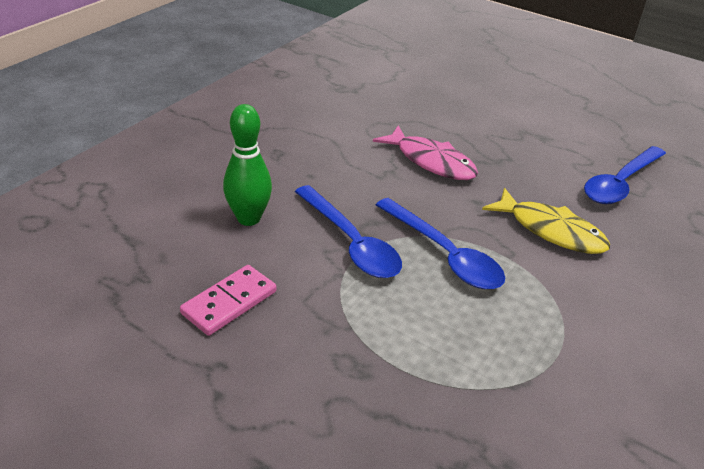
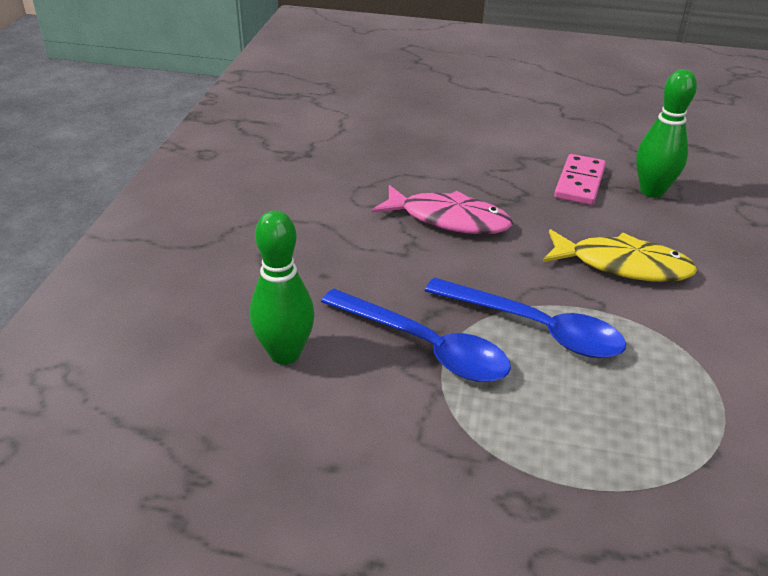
camera: 20 degrees left, 0 degrees up
pink domino [180,265,276,336] -> pink domino moved to [554,154,606,205]
blue spoon [584,146,666,204] -> green bowling pin [636,69,697,198]

